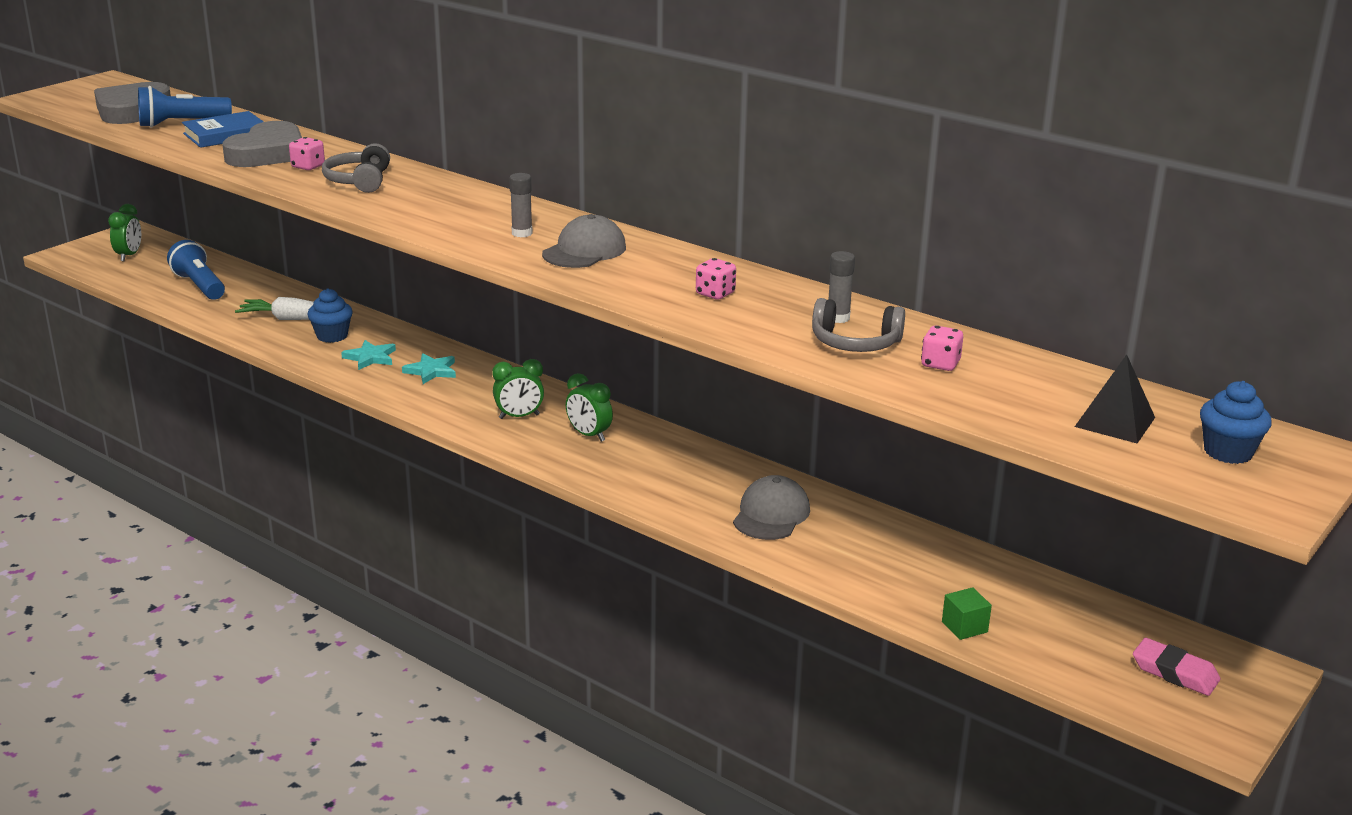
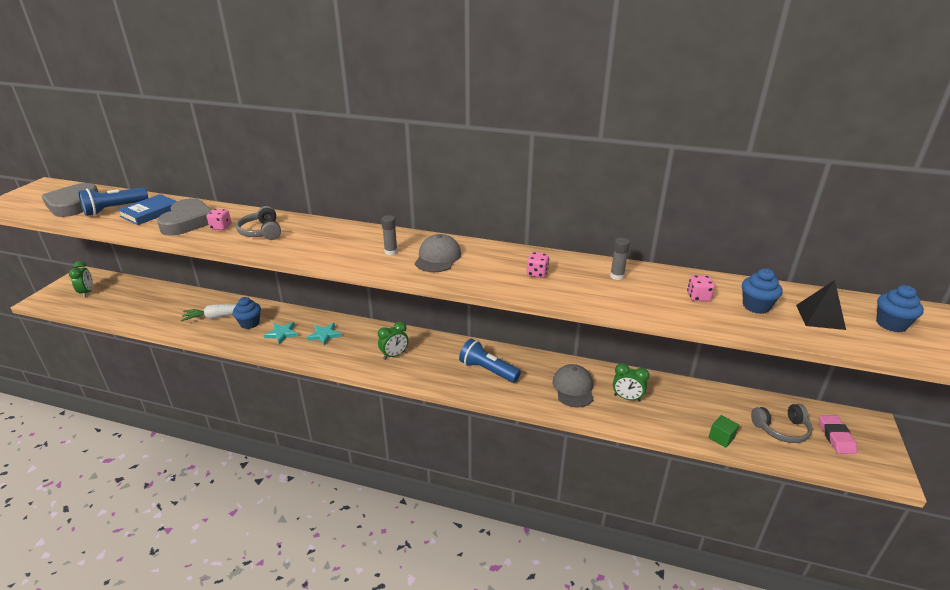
camera: 20 degrees left, 5 degrees up
blue flashlight [167,240,225,300] -> blue flashlight moved to [459,339,521,383]
green clock [566,373,613,442] -> green clock moved to [613,363,649,402]
grey headphones [812,298,905,352] -> grey headphones moved to [751,404,813,443]
pink eraser [1133,638,1220,696] -> pink eraser turned 75 degrees clockwise [819,415,857,454]
none -> blue cupcake [742,269,783,314]

